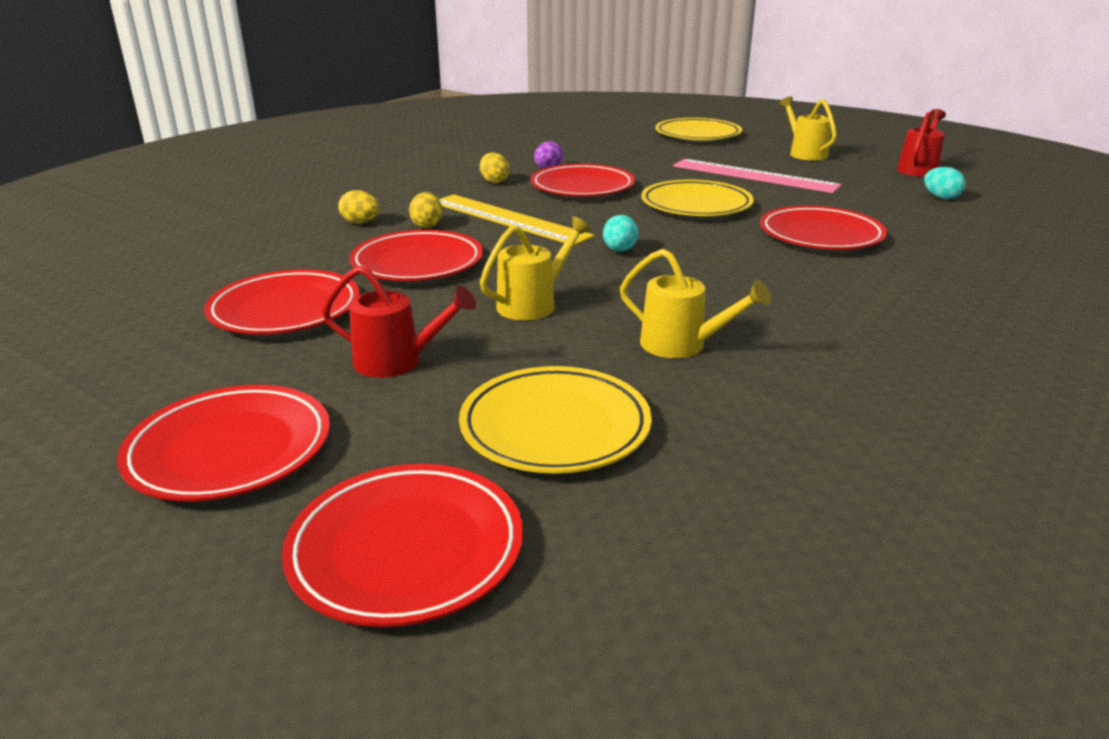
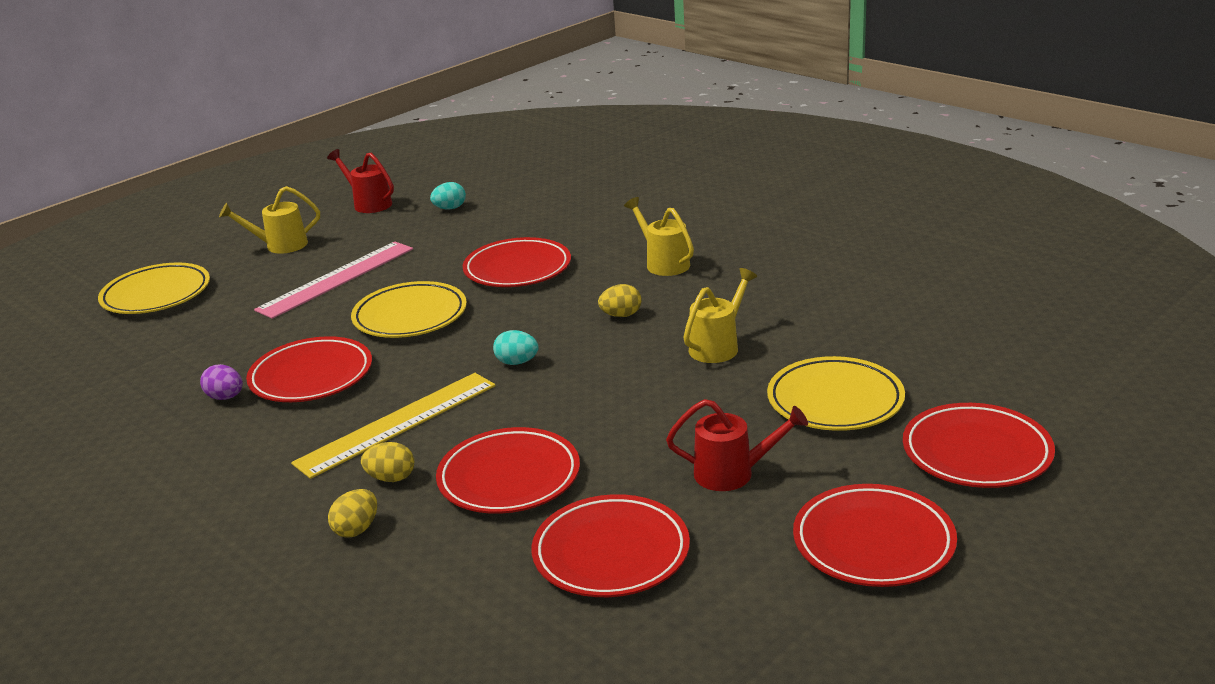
camera: 80 degrees left, 0 degrees up
red watering can [322,266,476,378] -> red watering can turned 75 degrees clockwise [666,399,808,491]
yellow egg [480,153,509,183] -> yellow egg moved to [598,284,642,317]
yellow watering can [480,217,591,320] -> yellow watering can moved to [624,197,694,276]

